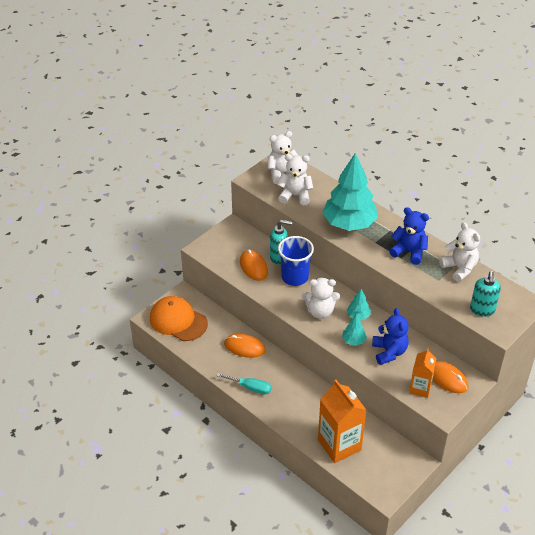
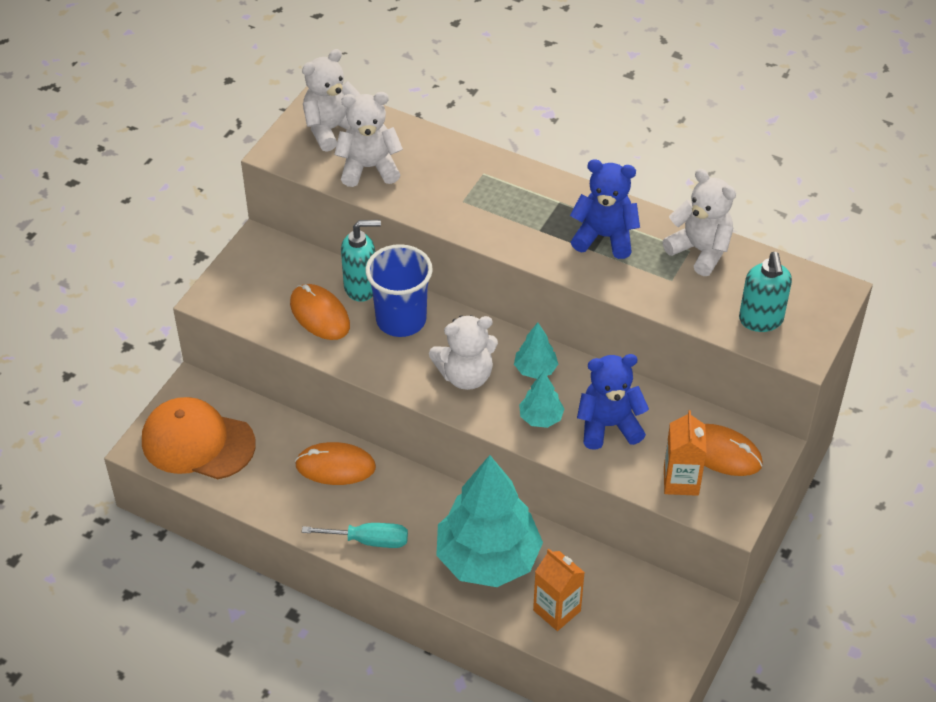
camera: 15 degrees left, 5 degrees up
orange carton [318,380,366,463] -> orange carton [533,549,585,631], size x0.59
turquoise tree [322,153,378,231] -> turquoise tree moved to [436,455,543,587]
blue teddy bear [372,308,409,365] -> blue teddy bear turned 75 degrees counterclockwise [577,354,649,450]

